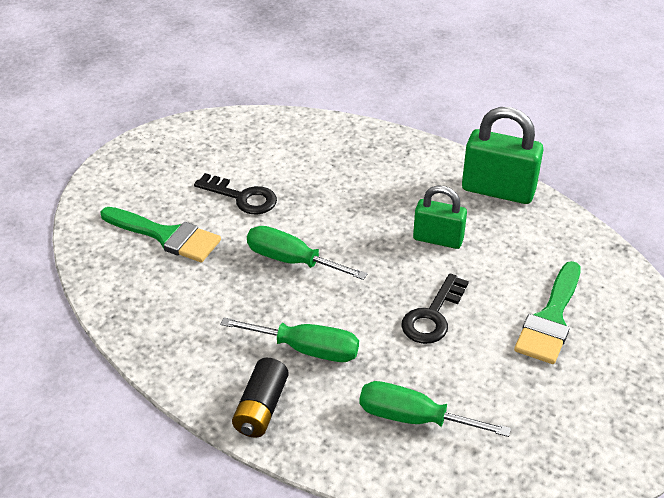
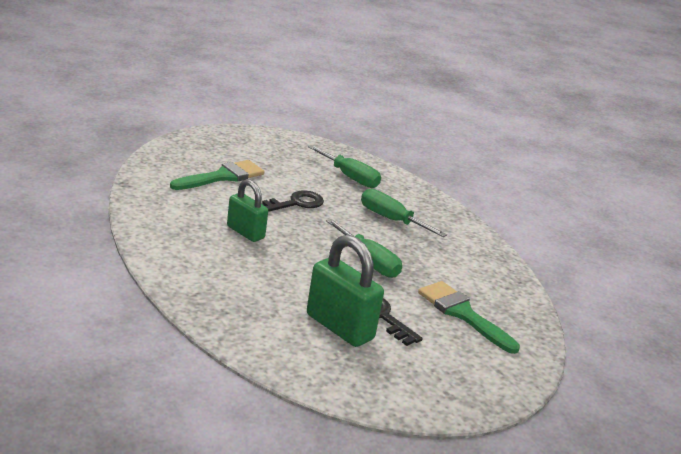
camera: 160 degrees left, 15 degrees down
black battery [232,358,289,438] -> none
green padlock [462,107,543,204] -> green padlock moved to [307,235,384,347]

